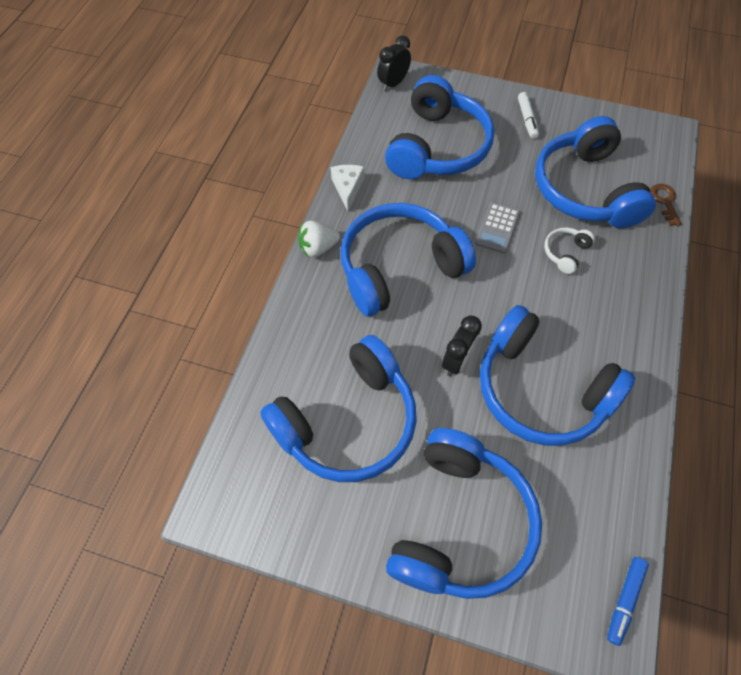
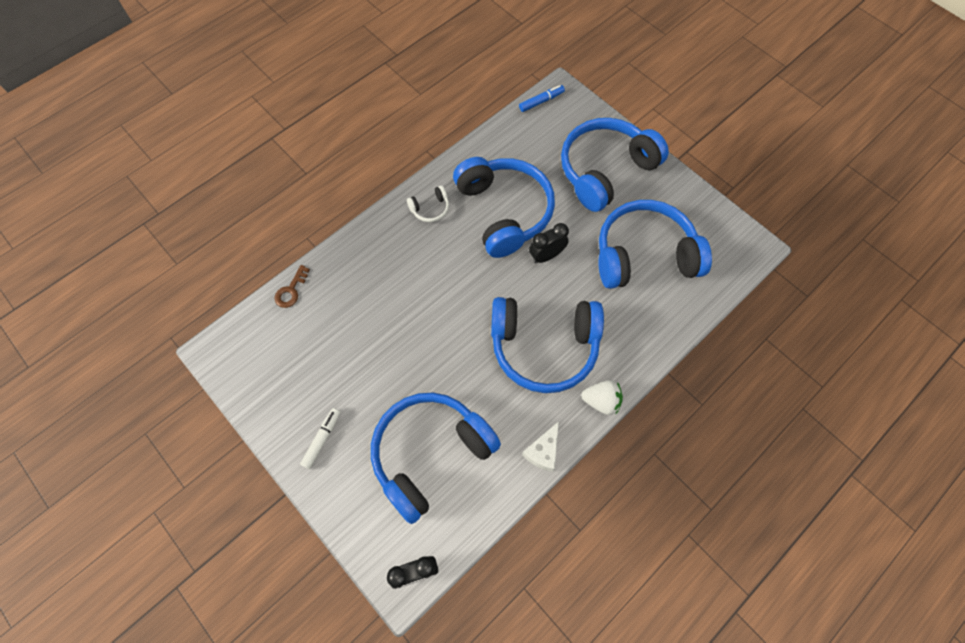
camera: 150 degrees left, 5 degrees up
grey calculator [475,202,520,254] -> none
blue headphones [535,116,656,228] -> none
white headphones [544,228,595,274] -> white headphones moved to [407,186,449,222]

